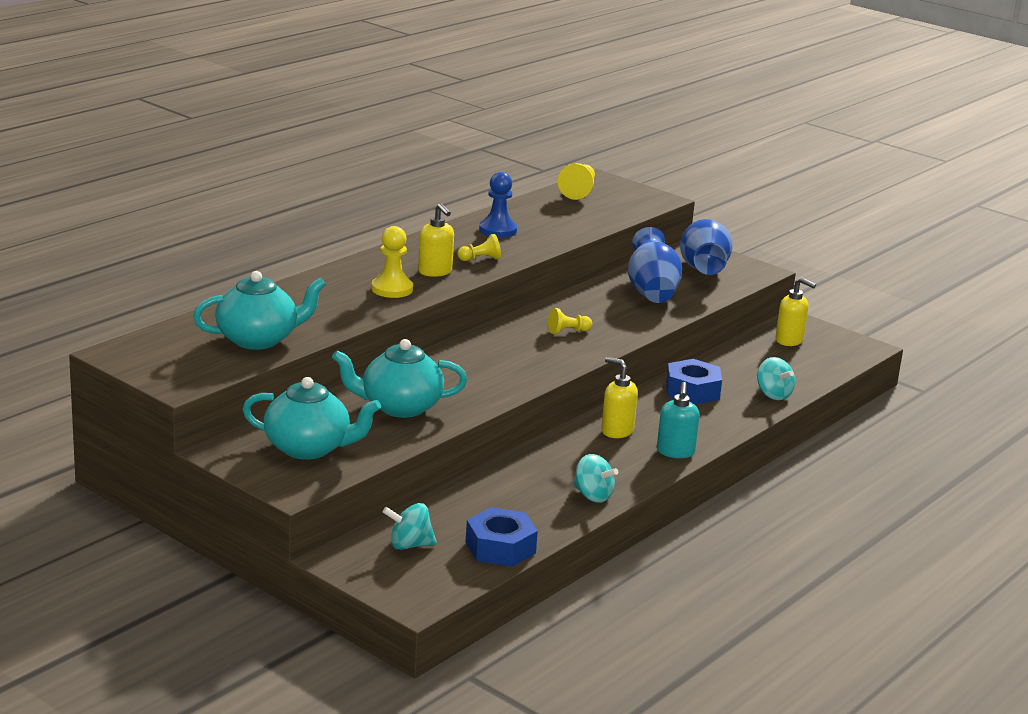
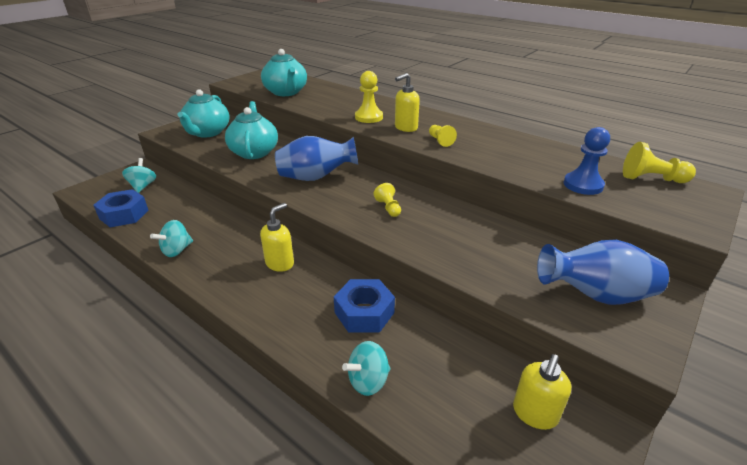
camera: 90 degrees right, 10 degrees up
blue pawn [479,172,517,238] -> blue pawn moved to [563,127,610,195]
blue vase [628,227,682,303] -> blue vase moved to [275,136,358,181]
turquoise soap dispenser [657,382,700,458] -> none

